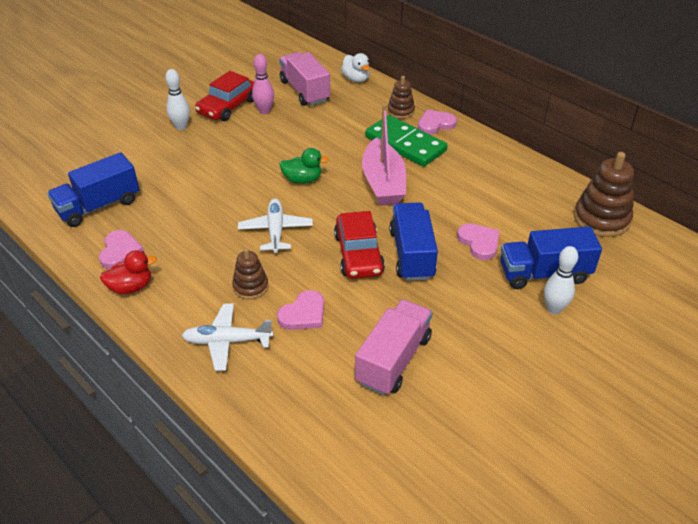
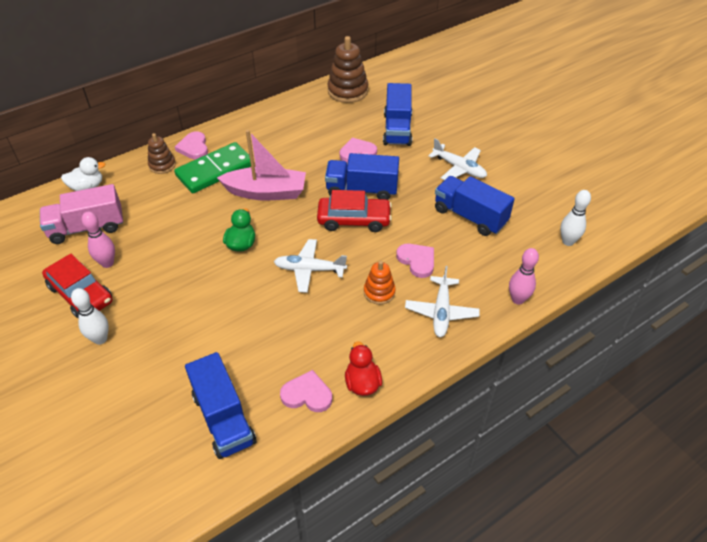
camera: 80 degrees left, 5 degrees up
brown stacking toy [232,248,269,300] -> orange stacking toy [364,261,396,305]
pink truck [355,299,433,395] -> blue truck [435,176,515,236]
white bowling pin [544,246,578,314] -> white bowling pin moved to [560,190,591,246]
none -> white plane [428,138,487,180]
none -> pink bowling pin [509,248,539,305]

